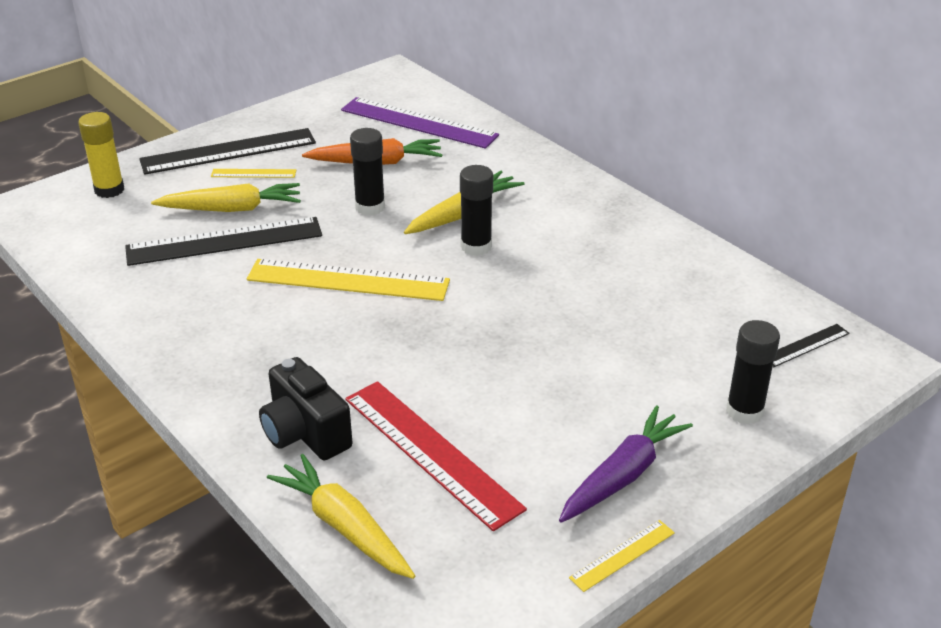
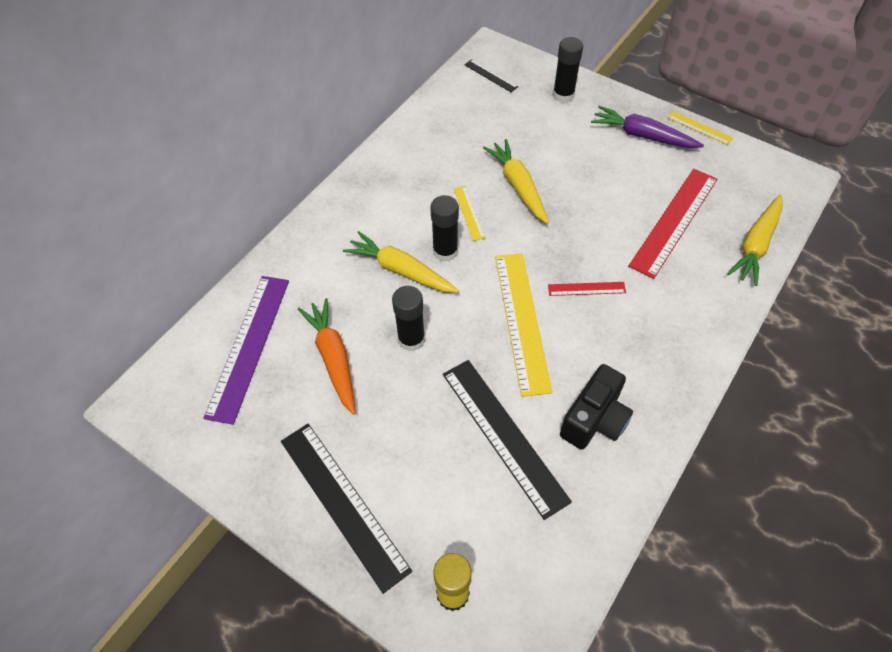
camera: 105 degrees left, 20 degrees up
yellow carrot [151,183,301,212] -> yellow carrot moved to [483,139,549,224]
yellow ruler [211,169,296,178] -> yellow ruler moved to [453,186,486,241]
black camera [259,357,352,460] -> black camera moved to [560,364,633,450]
none -> red ruler [548,282,626,296]

